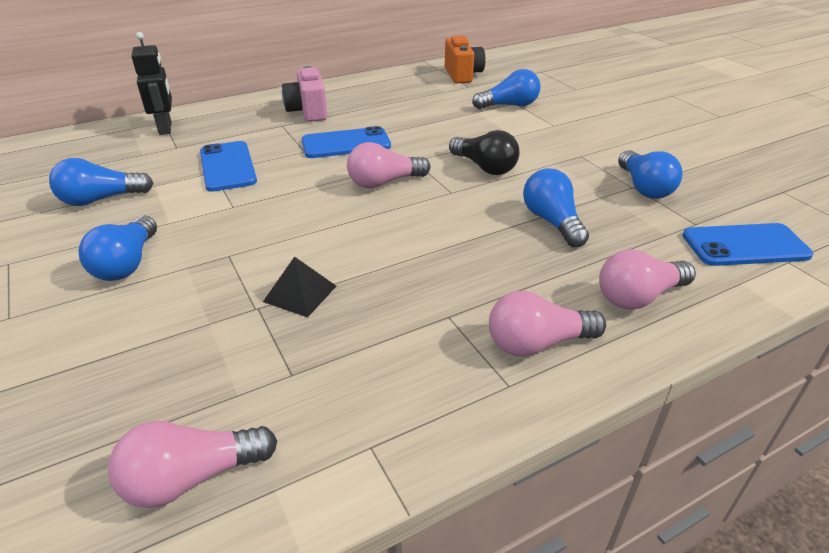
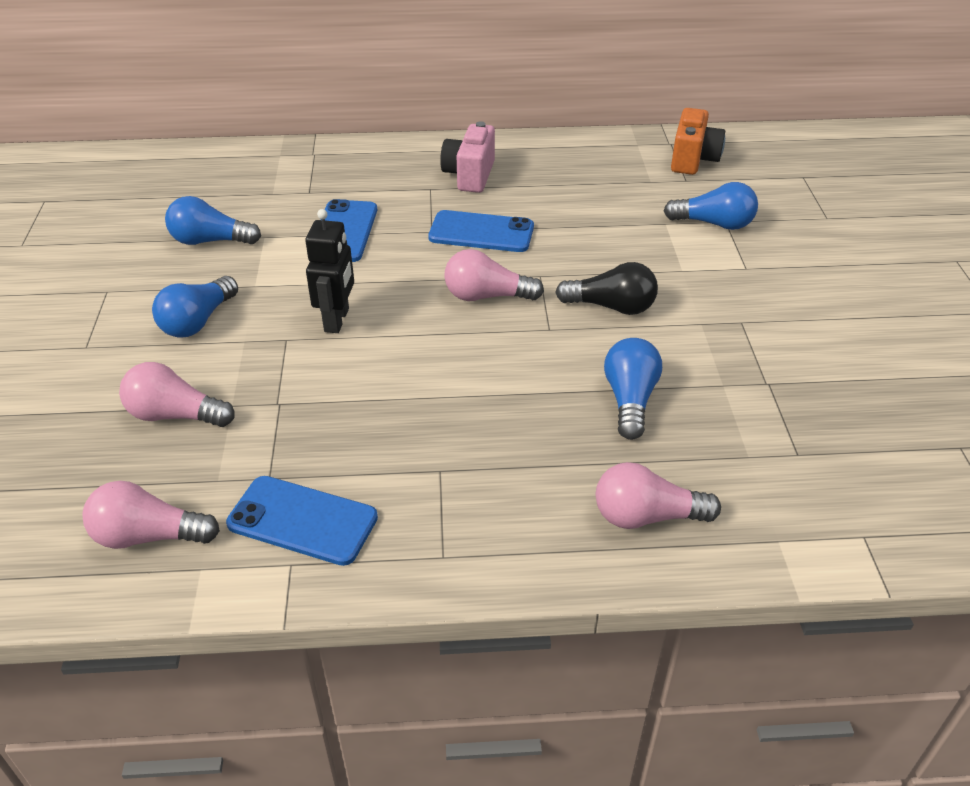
camera: 25 degrees right, 5 degrees up
black robot [131,32,172,135] -> black robot moved to [305,209,354,333]
black pyramid [263,257,336,318] -> none
black light bulb [449,130,519,175] -> black light bulb turned 60 degrees counterclockwise [555,262,658,315]
pink light bulb [489,291,606,356] -> pink light bulb moved to [119,362,235,427]
blue light bulb [618,150,683,198] -> none
blue phone [682,223,813,266] -> blue phone moved to [226,476,378,566]

